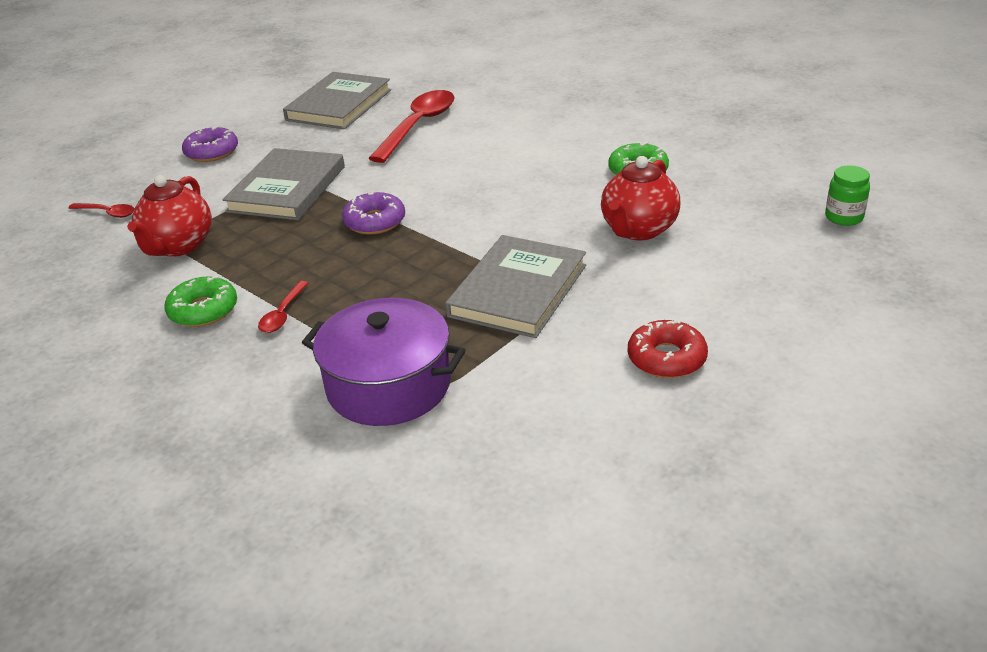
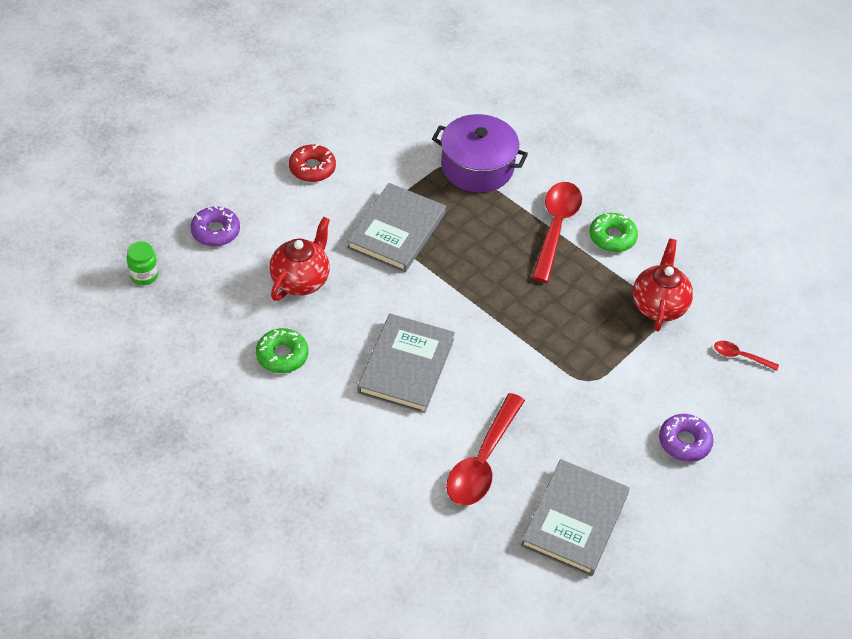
camera: 175 degrees right, 15 degrees up
grey book [222,148,345,220] -> grey book moved to [357,314,455,413]
red spoon [258,281,308,333] -> red spoon [532,182,582,283], size x2.09
purple donut [342,192,405,235] -> purple donut moved to [191,206,240,247]

